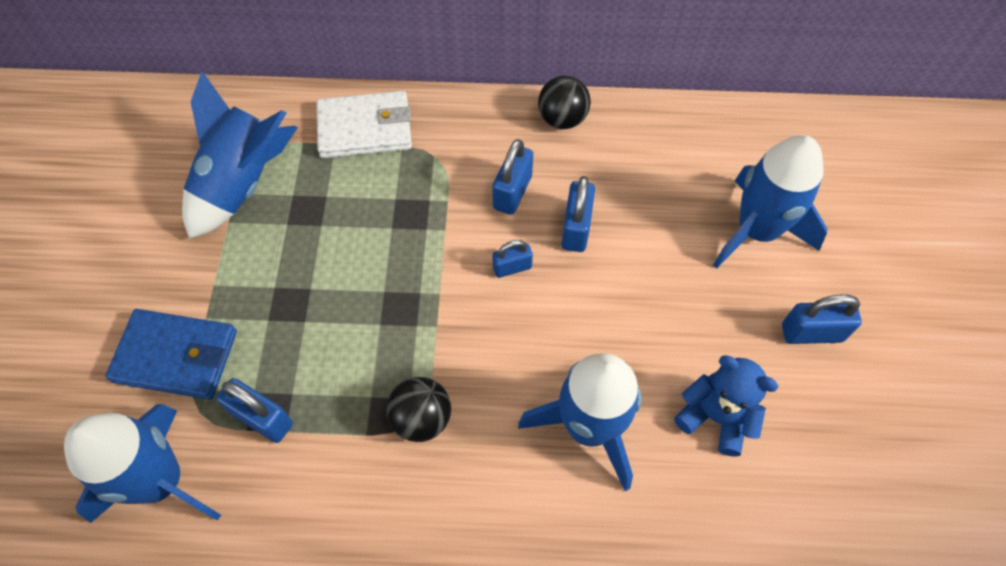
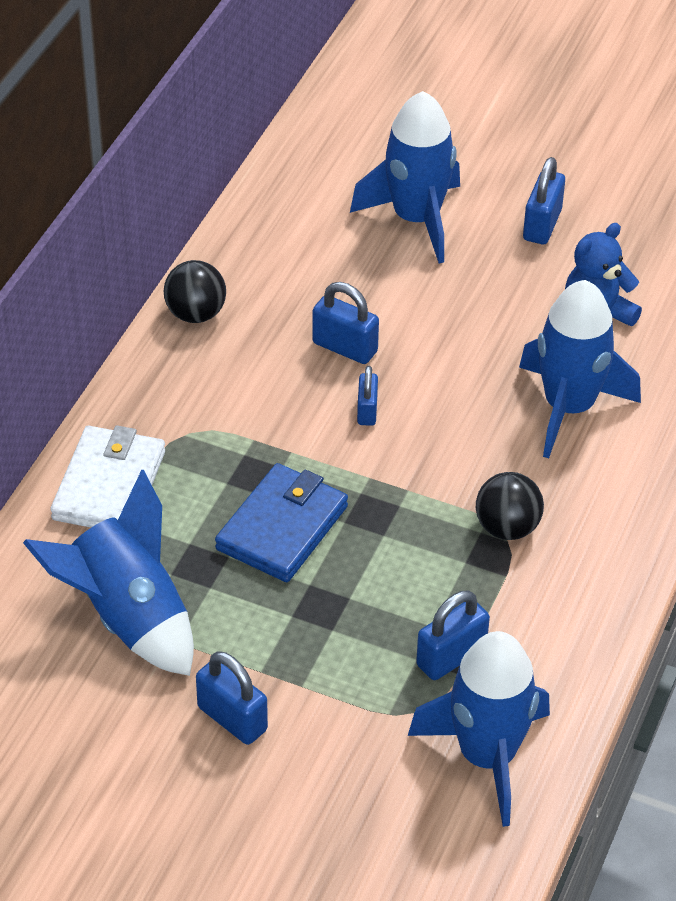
camera: 70 degrees left, 15 degrees down
blue wallet [105,309,237,400] -> blue wallet moved to [215,463,348,582]
blue padlock [492,139,533,215] -> blue padlock moved to [196,651,268,745]

